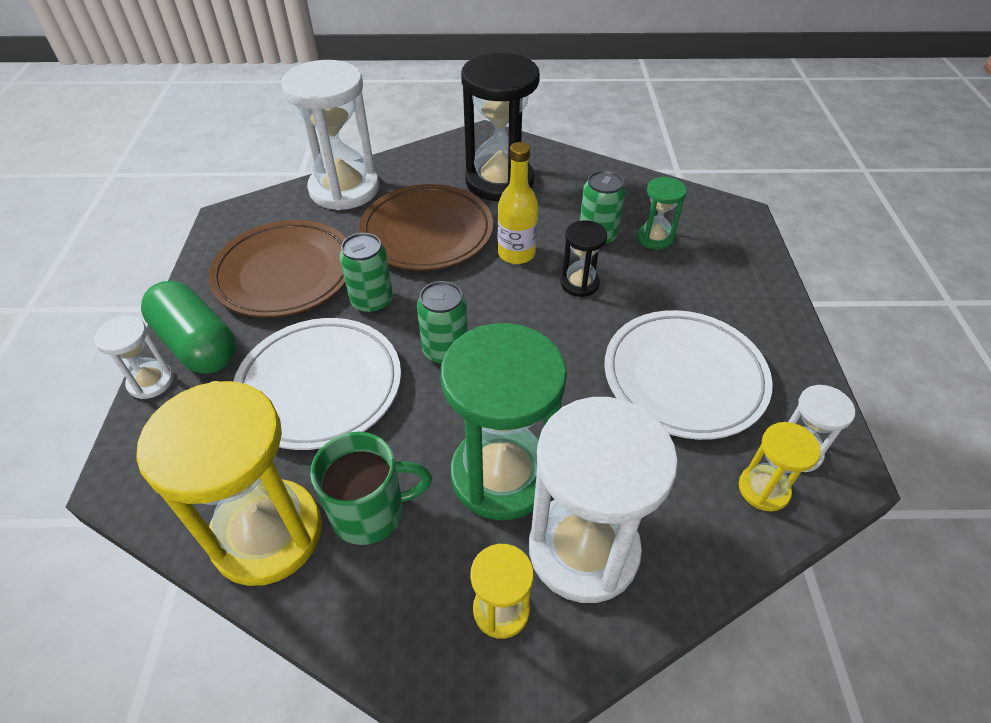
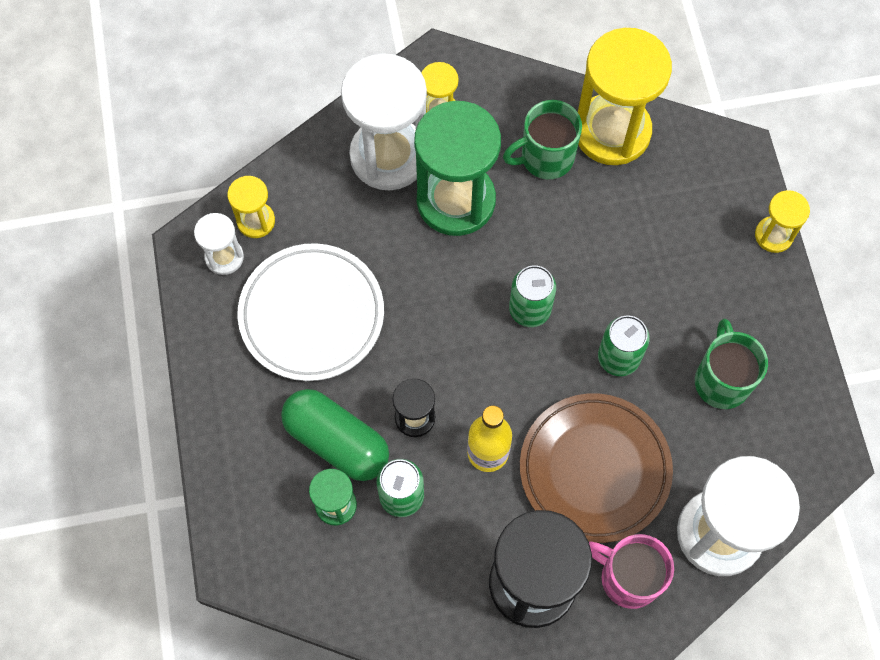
camera: 170 degrees right, 20 degrees up
white hourglass [94,316,174,399] -> yellow hourglass [755,190,810,253]
green capsule [141,281,236,374] -> green capsule moved to [281,389,389,481]
brown plate [208,220,346,318] -> green mug [695,319,768,409]
white plate [233,318,401,450] -> none
none -> pink mug [589,534,674,609]

